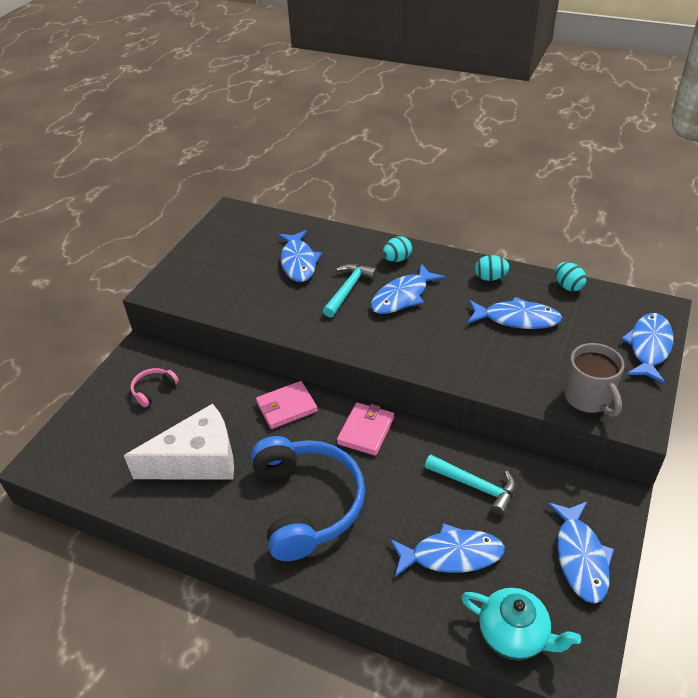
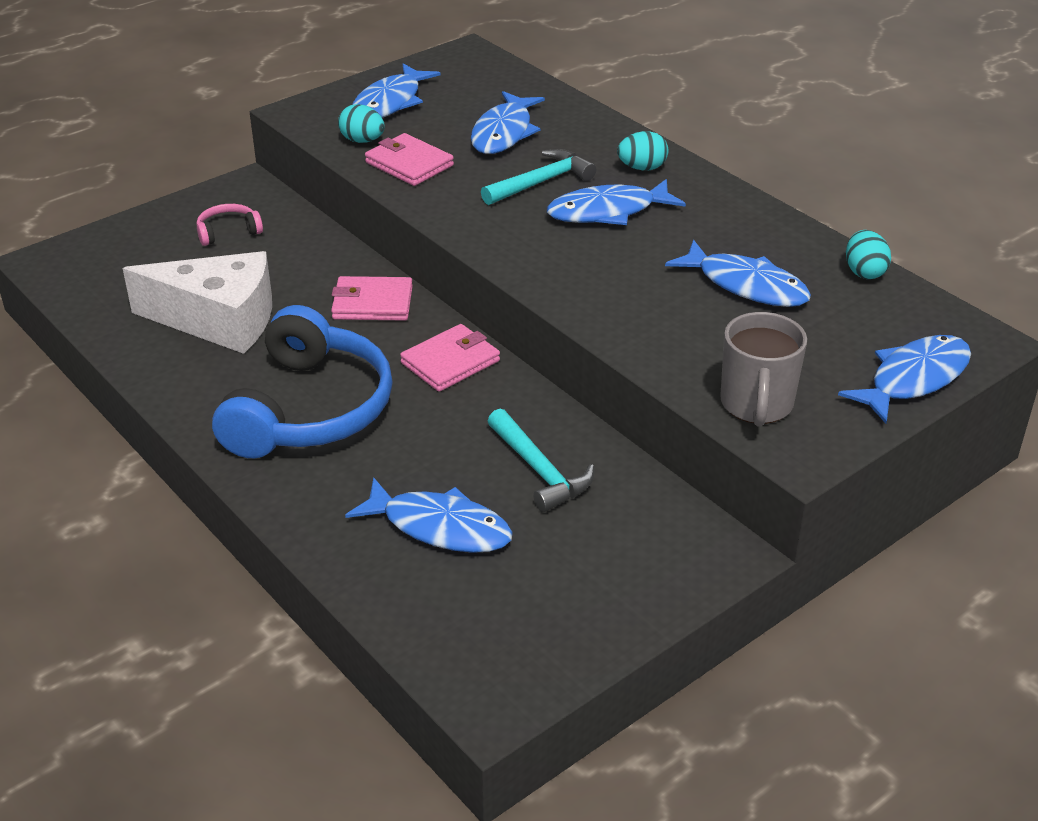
camera: 25 degrees right, 5 degrees down
turquoise teapot [461,588,581,660] -> none
turquoise egg [475,255,510,281] -> turquoise egg moved to [338,104,385,143]
blue fish [548,502,614,604] -> blue fish moved to [352,63,440,118]
none -> pink wallet [365,133,454,186]

